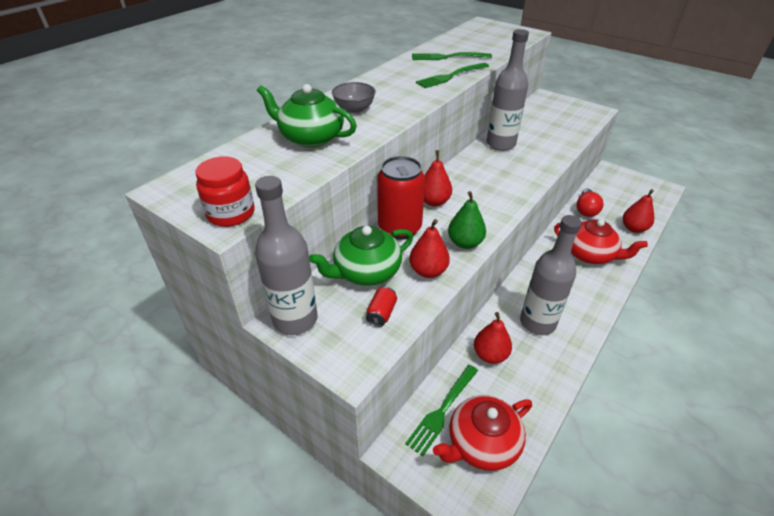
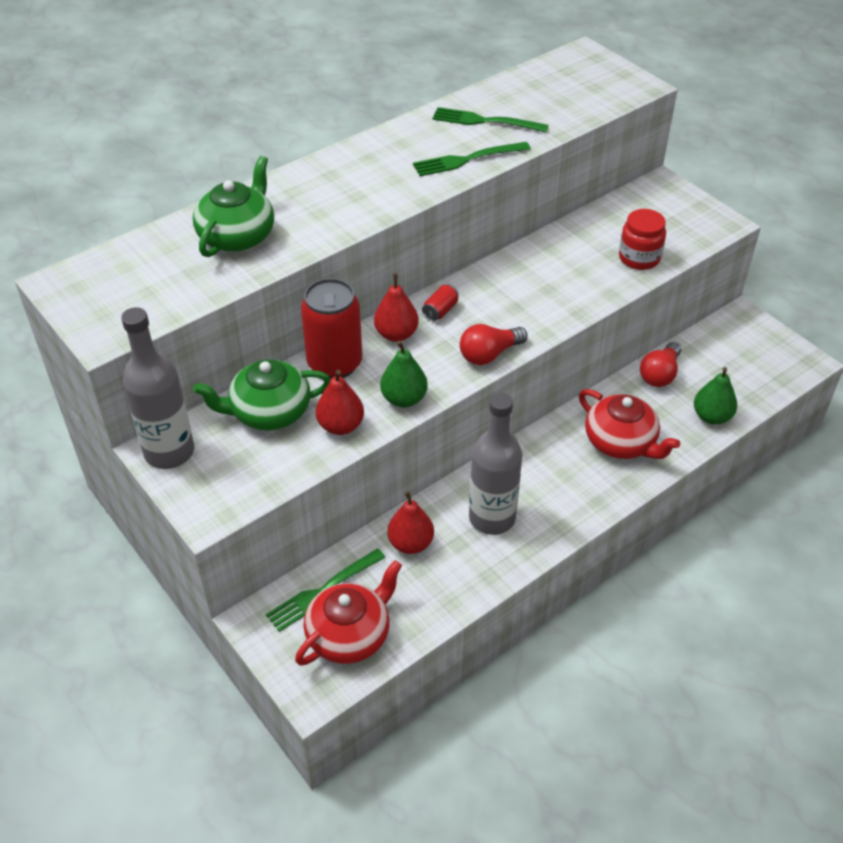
camera: 15 degrees right, 5 degrees up
red jar [195,156,255,227] -> red jar moved to [619,209,666,270]
green teapot [257,84,357,147] -> green teapot turned 75 degrees clockwise [193,156,274,257]
grey bowl [332,82,376,114] -> none
red can [366,287,397,327] -> red can moved to [422,285,459,322]
red teapot [433,395,532,471] -> red teapot turned 150 degrees clockwise [295,560,402,665]
grey bottle [487,29,529,151] -> none
red pear [623,189,654,233] -> green pear [694,367,737,425]
none -> red light bulb [460,324,528,365]

